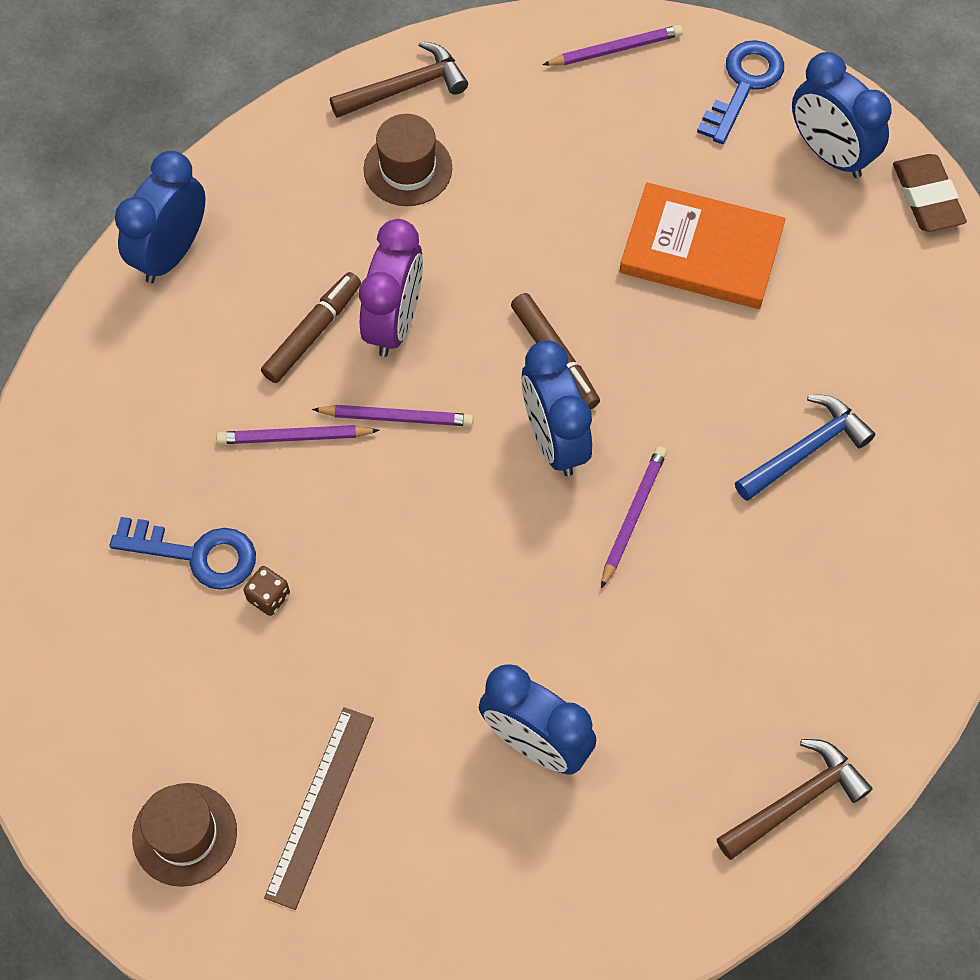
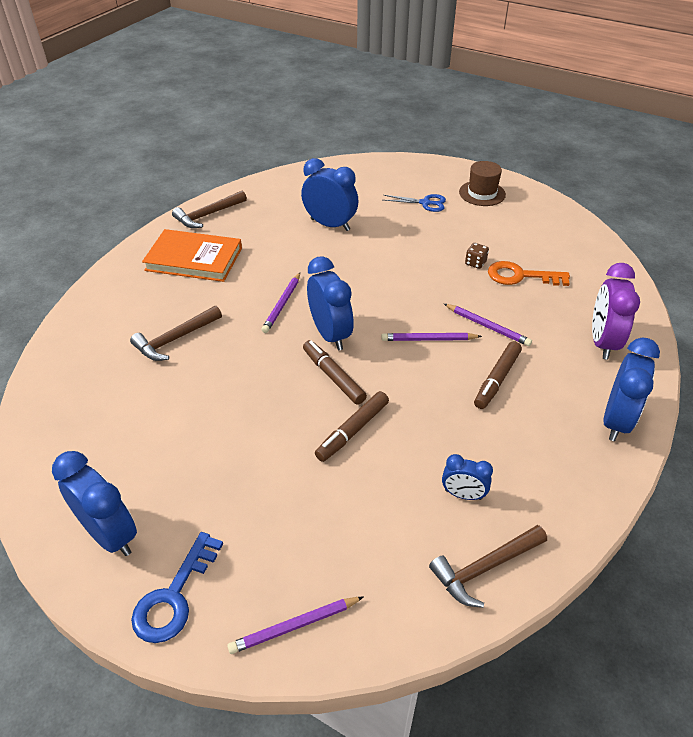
camera: 175 degrees right, 20 degrees down
blue key [110,517,256,590] -> orange key [488,261,570,286]
purple pencil [216,425,380,444] -> purple pencil turned 45 degrees clockwise [444,304,532,346]
brown ruler [264,707,374,910] -> blue scissors [384,194,446,212]
purple clock [359,219,423,357] -> purple clock moved to [592,263,640,360]
brown hat [364,114,452,206] -> blue clock [442,454,493,500]
orange book [620,182,786,309] -> orange book moved to [142,229,242,282]
blue hammer [735,395,875,501] -> brown hammer [130,306,222,361]
brown eraser [893,154,967,232] -> none
none -> brown marker [315,391,389,462]

